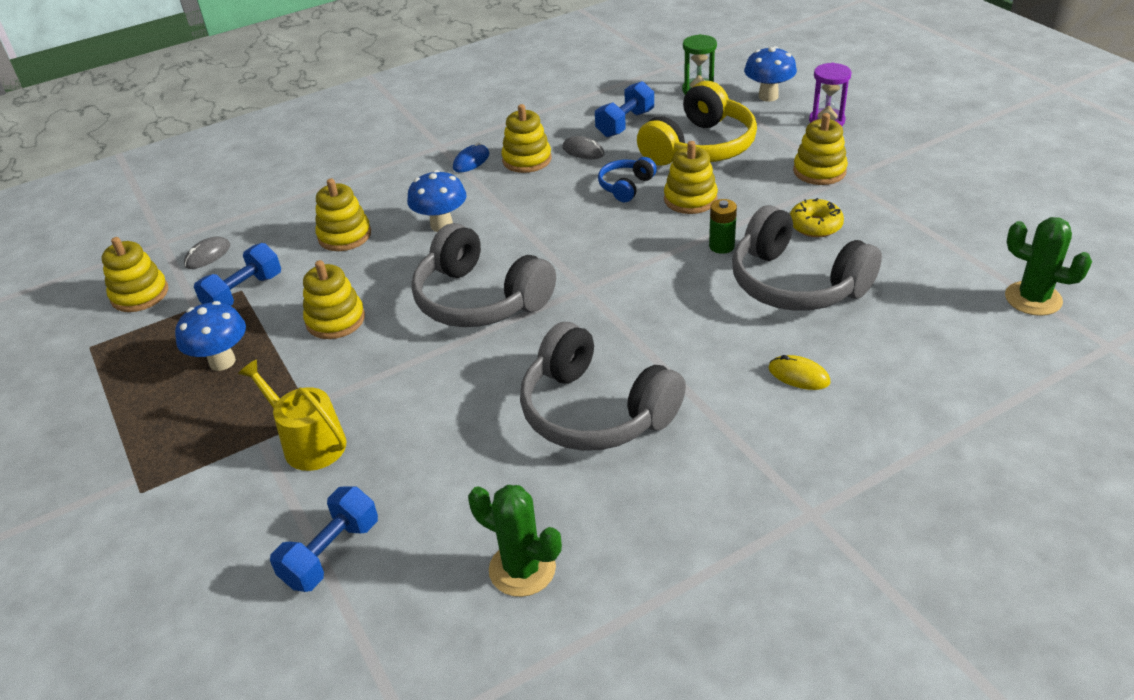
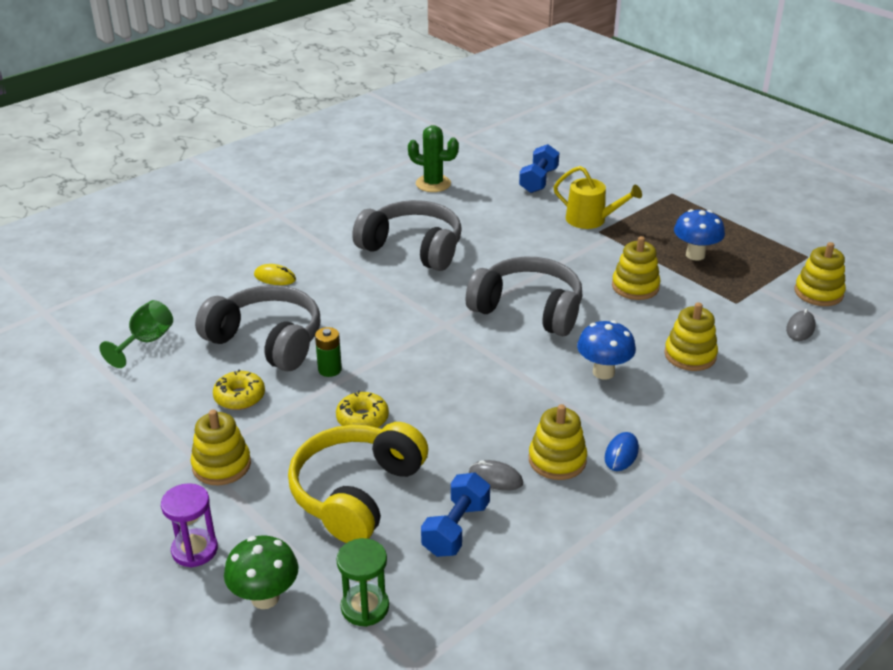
camera: 165 degrees right, 5 degrees down
blue dumbbell [194,243,281,306] -> none
blue headphones [598,157,657,203] -> none
yellow stacking toy [664,141,718,214] -> yellow donut [336,391,389,428]
blue mushroom [744,46,797,102] -> green mushroom [224,535,298,609]
green cactus [1005,217,1092,316] -> none
none -> green goblet [99,300,173,368]

